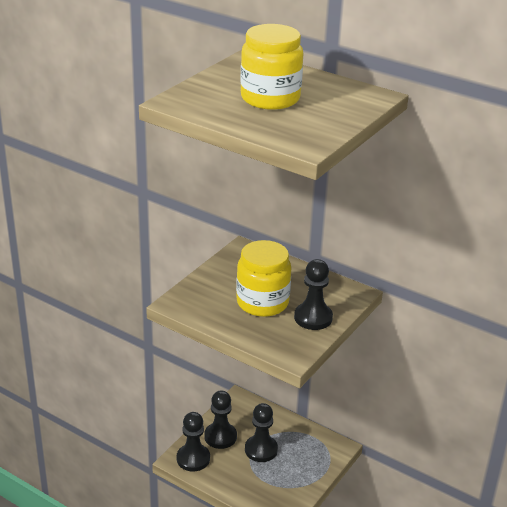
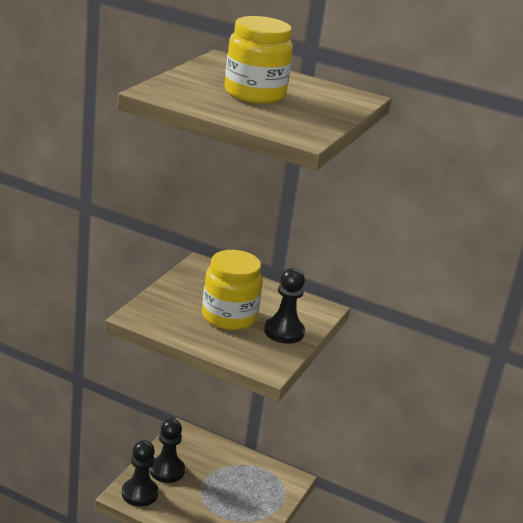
camera: 10 degrees left, 5 degrees down
black pawn [245,403,278,462] -> none

